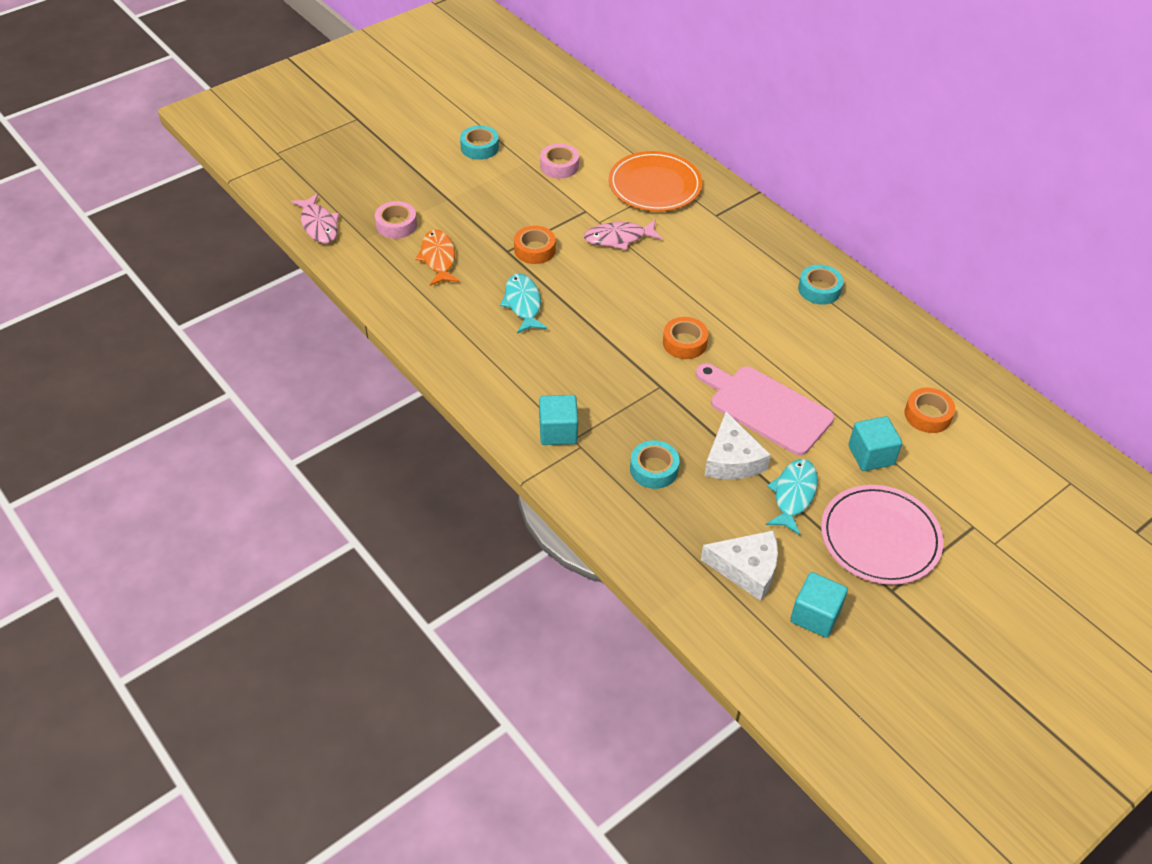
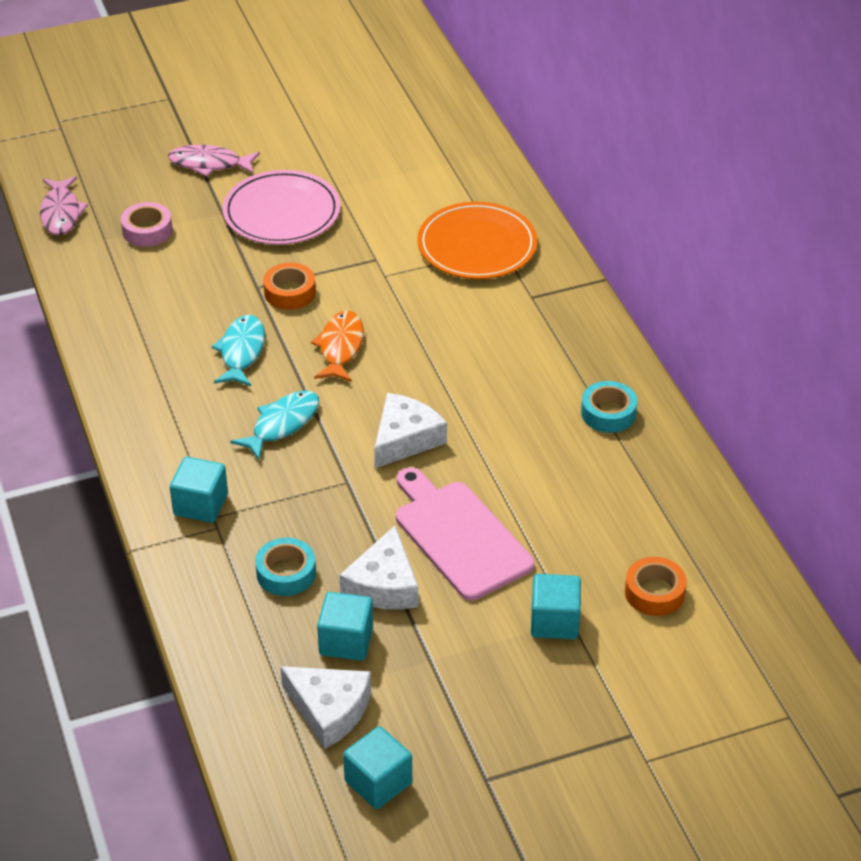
camera: 20 degrees right, 5 degrees down
orange fish [415,230,460,286] -> orange fish moved to [311,311,364,382]
turquoise tape [460,125,499,160] -> none
pink tape [540,144,579,179] -> none
pink fish [584,220,662,250] -> pink fish moved to [168,145,260,177]
orange tape [663,317,708,359] -> white cheese [374,393,447,468]
turquoise fish [766,459,818,535] -> turquoise fish moved to [230,390,319,460]
pink plate [821,485,943,585] -> pink plate moved to [223,170,340,245]
none -> turquoise cube [317,592,373,661]

